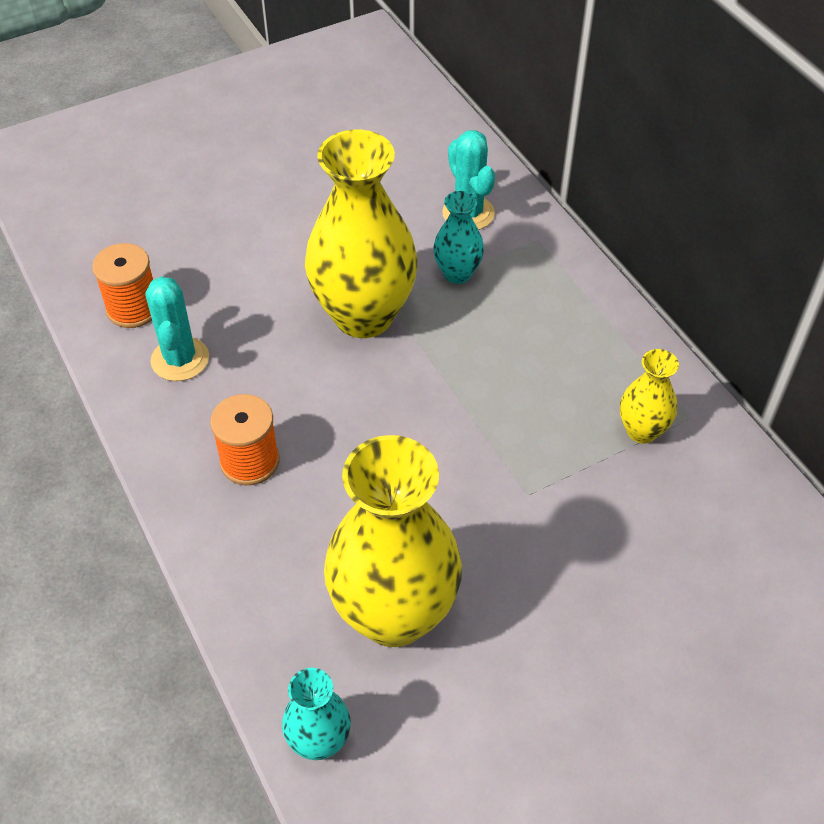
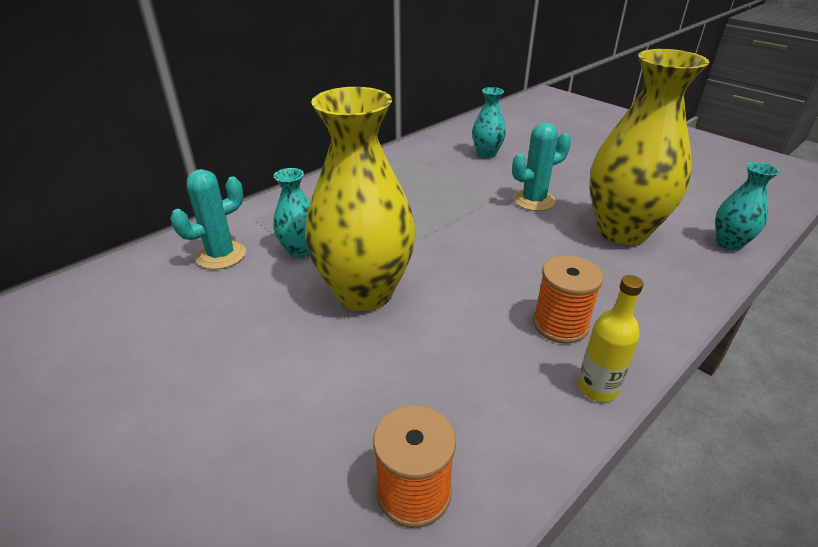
camera: 105 degrees left, 15 degrees down
turquoise cactus [146,276,209,381] -> turquoise cactus moved to [512,123,571,211]
yellow vase [620,349,679,444] -> none
none -> turquoise vase [472,87,506,158]
none -> yellow bottle [578,275,643,402]

